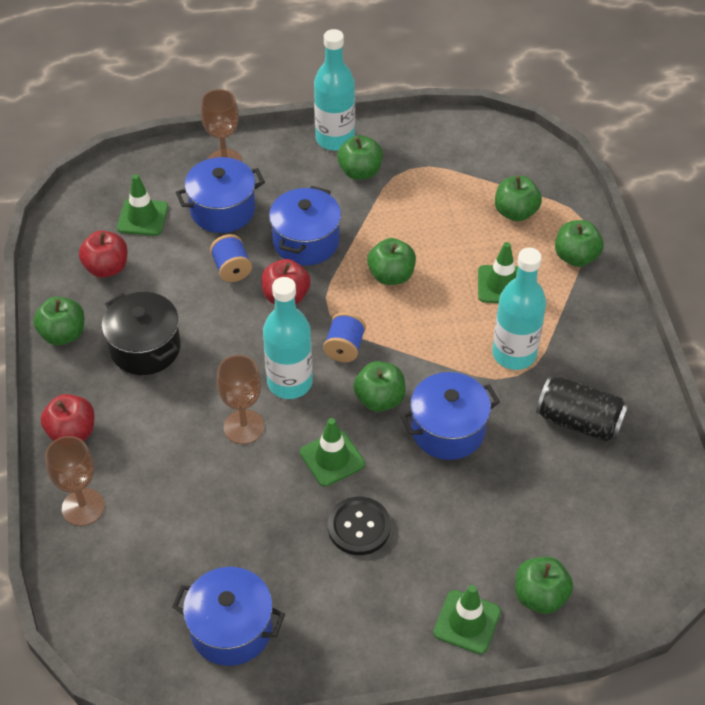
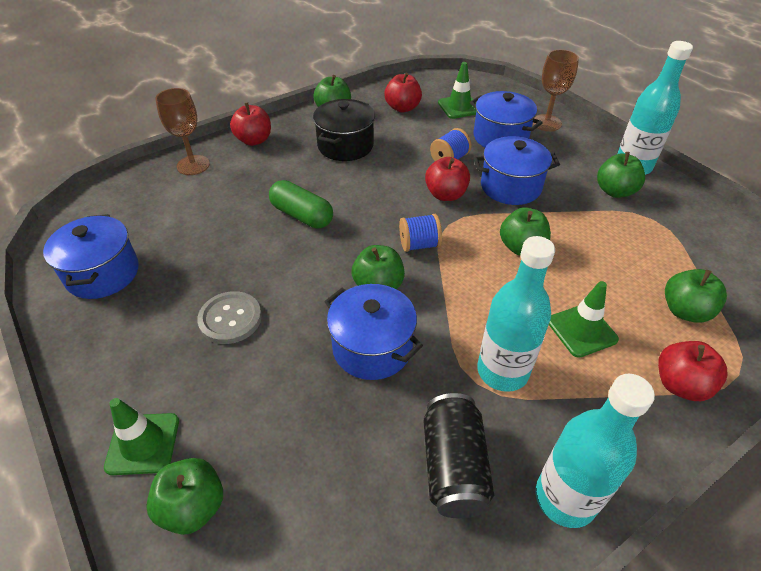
camera: 65 degrees right, 5 degrees down
brown goblet [217,355,264,444] -> green capsule [269,180,333,229]
turquoise bottle [263,277,313,399] -> turquoise bottle moved to [536,374,655,528]
green traffic cone [300,418,365,487] -> none
black button [328,497,391,555] -> grey button [197,291,262,344]
green apple [555,220,604,267] -> red apple [658,341,727,401]

